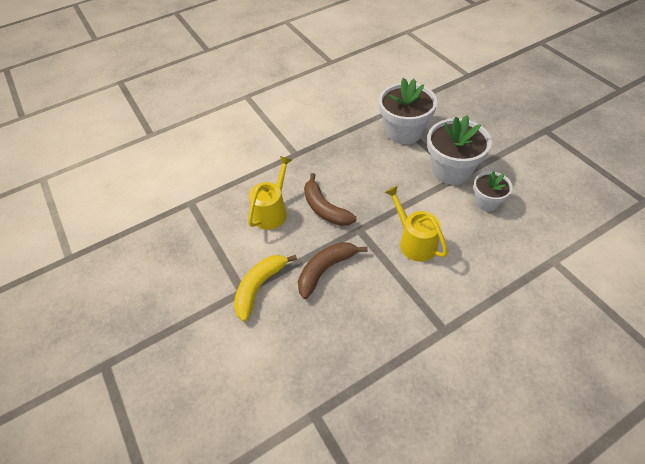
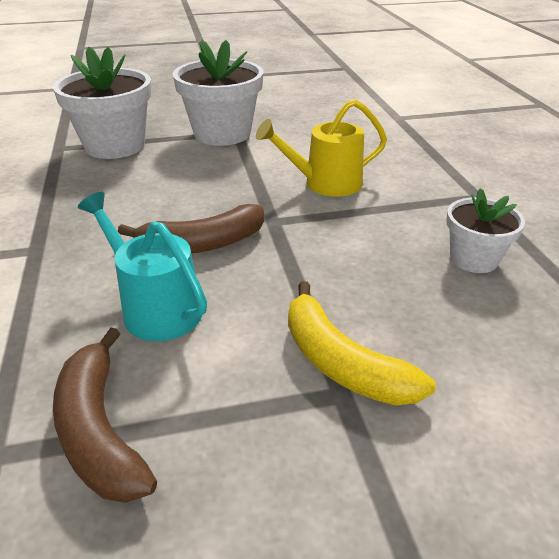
camera: 75 degrees left, 15 degrees down
yellow watering can [248,156,292,230] -> turquoise watering can [78,192,207,341]
brown banana [298,242,368,299] -> brown banana moved to [53,328,157,503]
white flower pot [473,171,513,211] -> white flower pot moved to [446,188,525,273]

